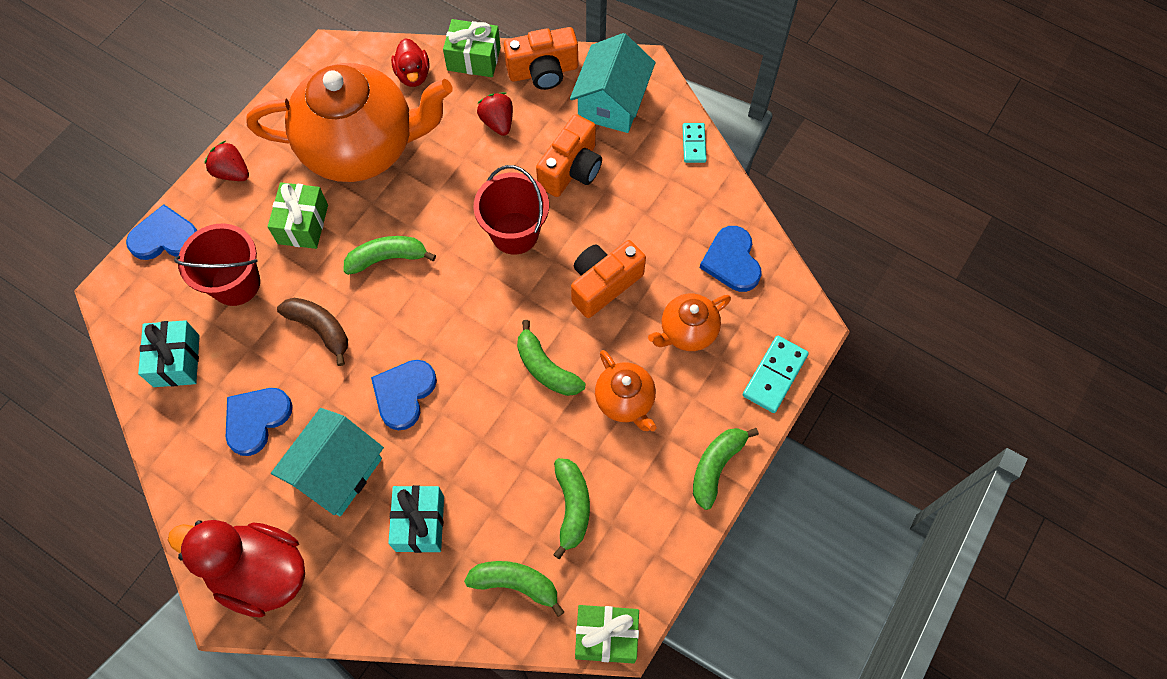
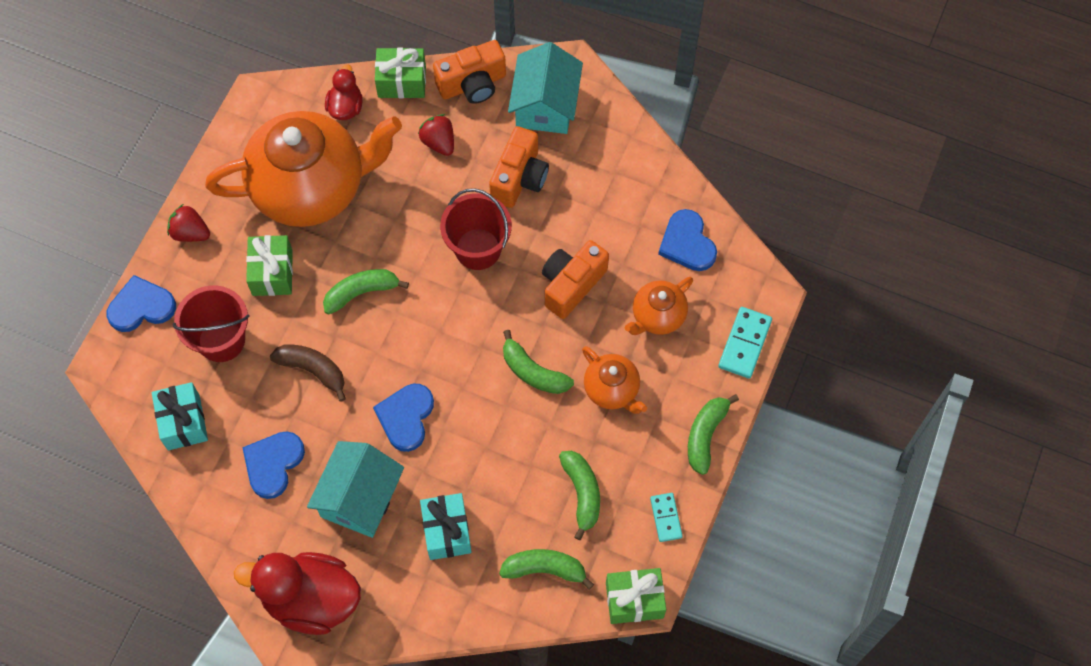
camera: 10 degrees left, 0 degrees up
red duck [391,38,430,87] -> red duck turned 150 degrees counterclockwise [325,64,363,120]
turquoise domino [682,123,707,163] -> turquoise domino moved to [650,493,683,542]

